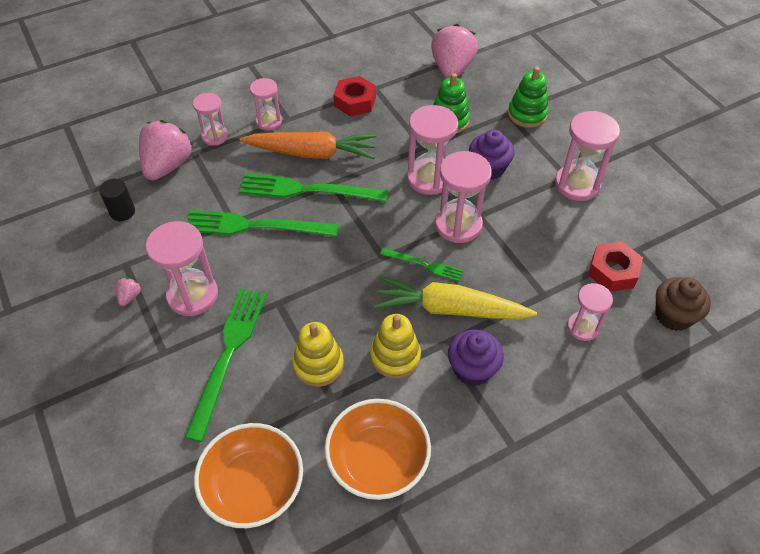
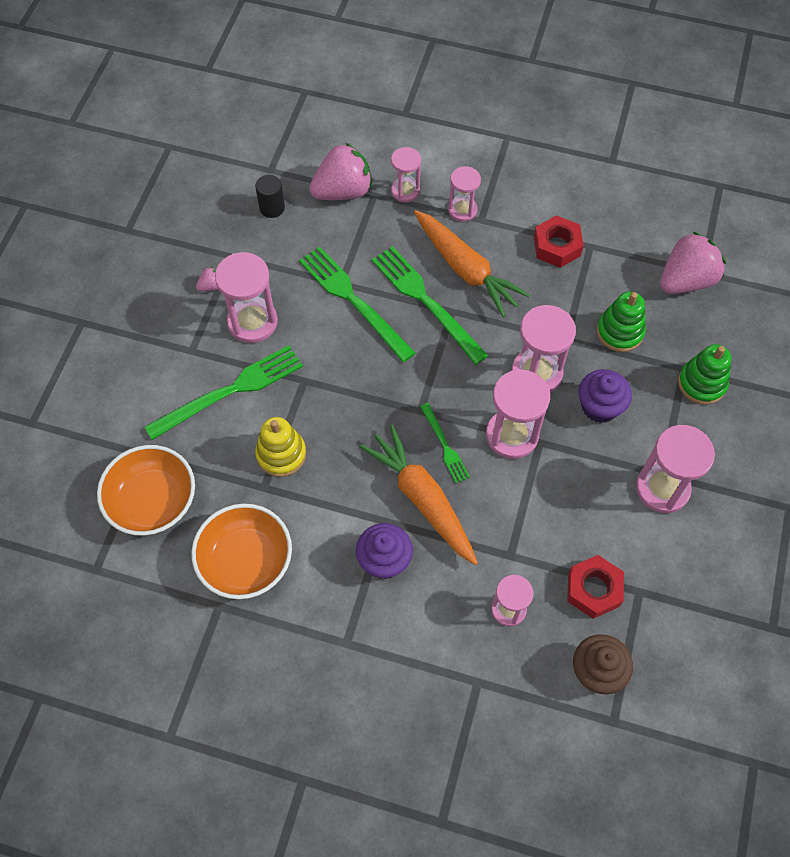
camera: 45 degrees right, 10 degrees up
yellow stacking toy [370,314,421,379] -> none
yellow carrot [374,276,537,320] -> orange carrot [360,425,478,565]

